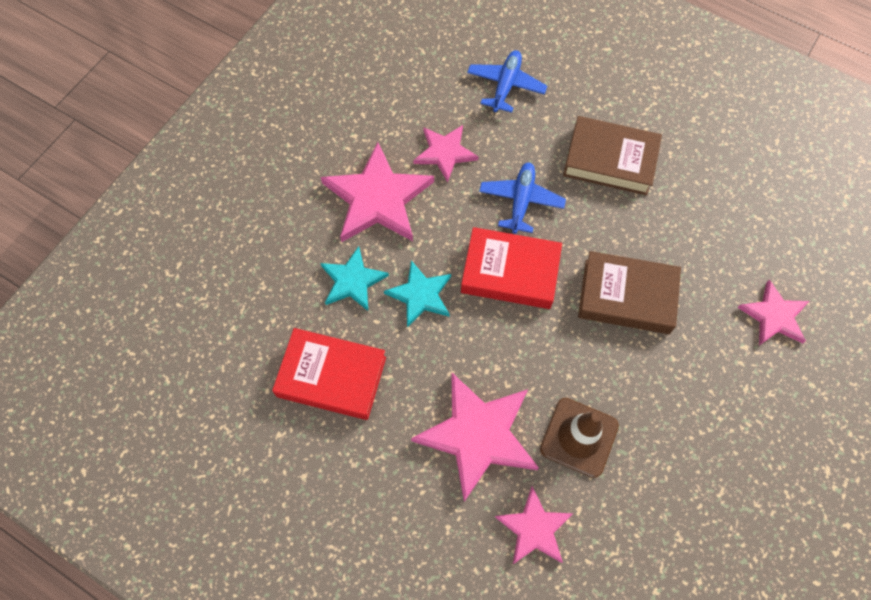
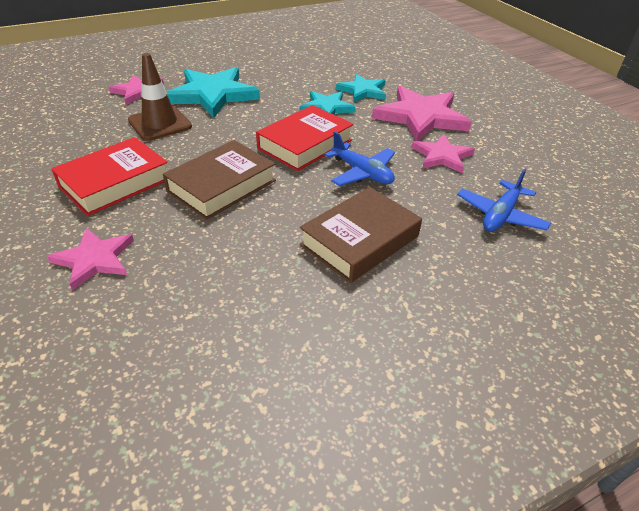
camera: 120 degrees right, 25 degrees down
red book [272,328,386,420] -> red book moved to [51,137,168,216]
pink star [411,373,539,502] -> turquoise star [167,67,260,118]
blue plane [467,50,547,113] -> blue plane turned 75 degrees clockwise [457,168,551,231]

